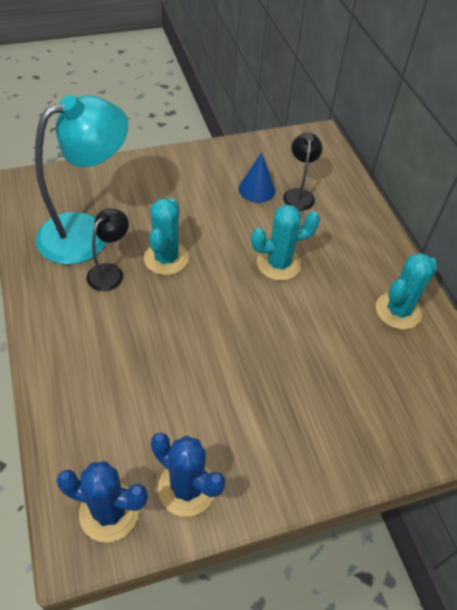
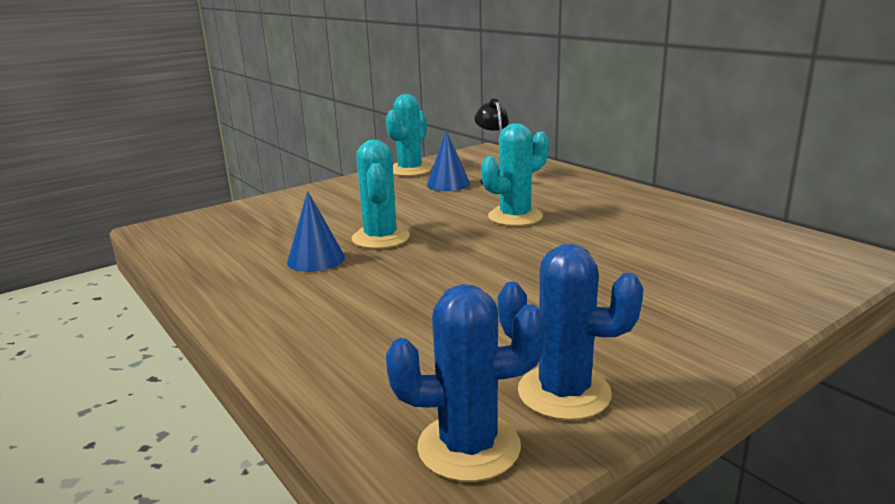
camera: 15 degrees left, 30 degrees down
turquoise lamp [35,95,128,265] -> none
black lamp [87,209,129,291] -> blue cone [287,191,345,272]
turquoise cactus [376,253,438,330] -> turquoise cactus moved to [386,94,432,176]

